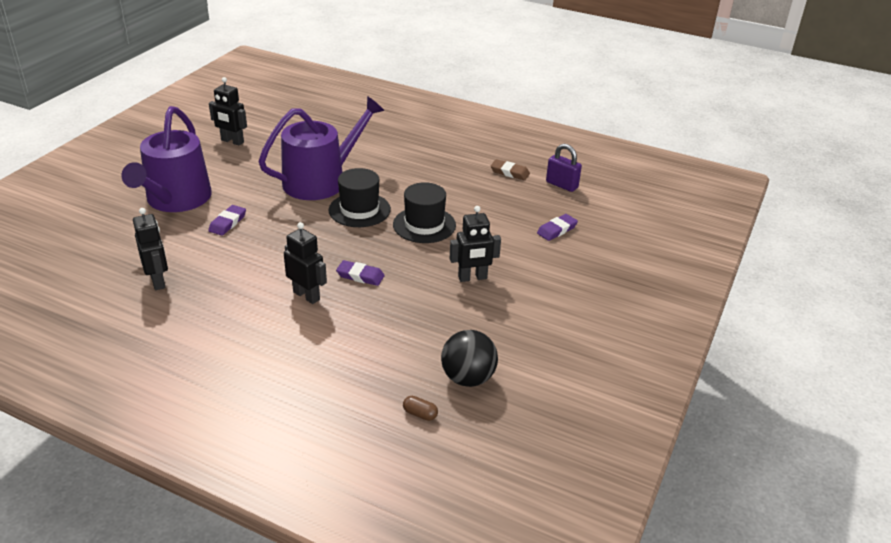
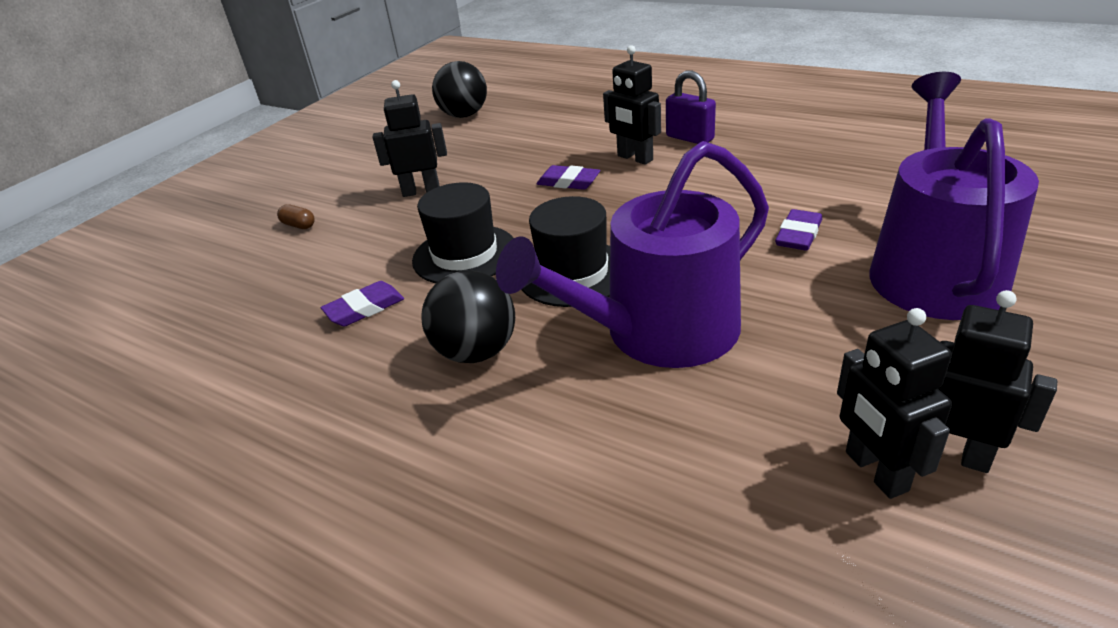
camera: 170 degrees left, 0 degrees up
black robot [133,208,168,290] -> black robot moved to [837,308,952,499]
brown capsule [403,396,438,421] -> brown capsule moved to [277,204,315,229]
brown eraser [490,159,530,180] -> none
purple eraser [537,214,578,241] -> purple eraser moved to [321,281,404,326]
purple padlock [546,144,582,192] -> purple padlock moved to [666,70,716,144]
none -> black ball [421,270,515,363]

